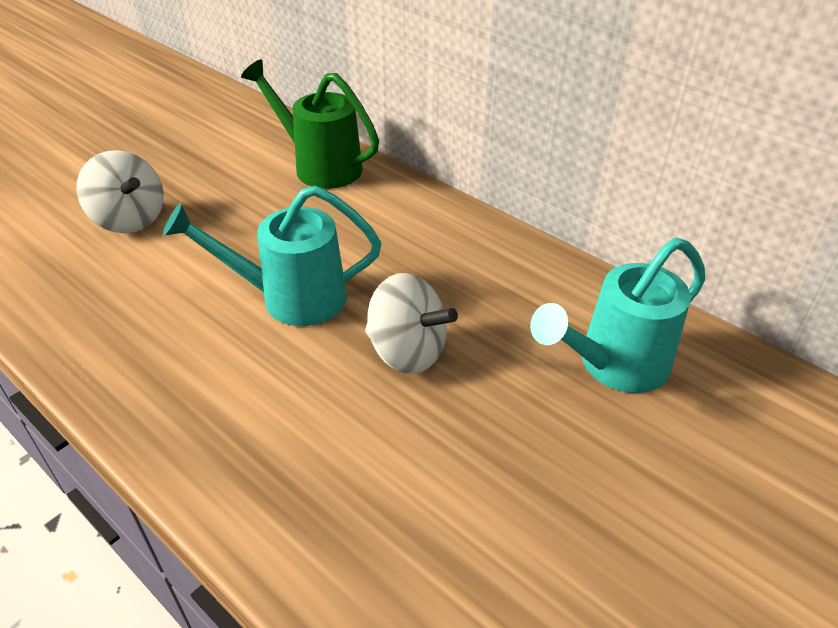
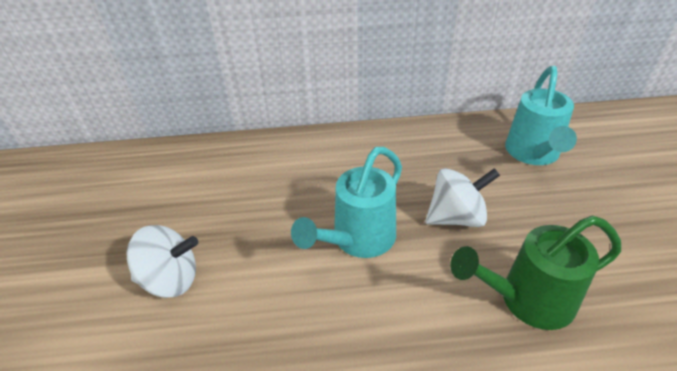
camera: 45 degrees left, 0 degrees up
green watering can [241,59,379,189] -> green watering can moved to [450,216,621,330]

